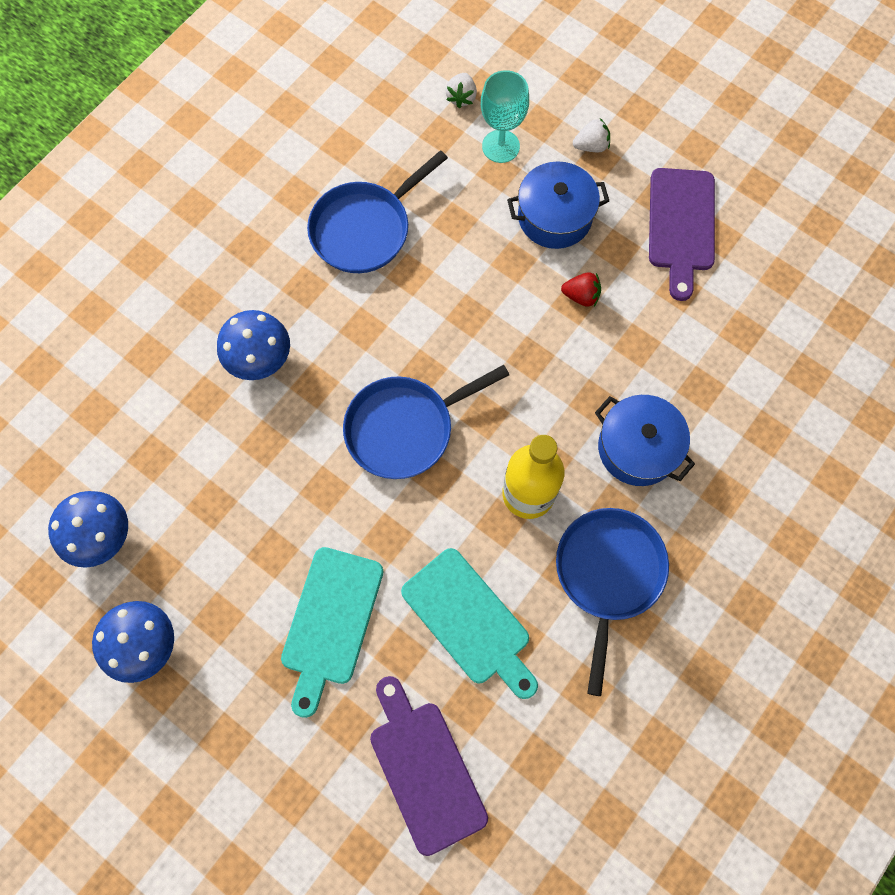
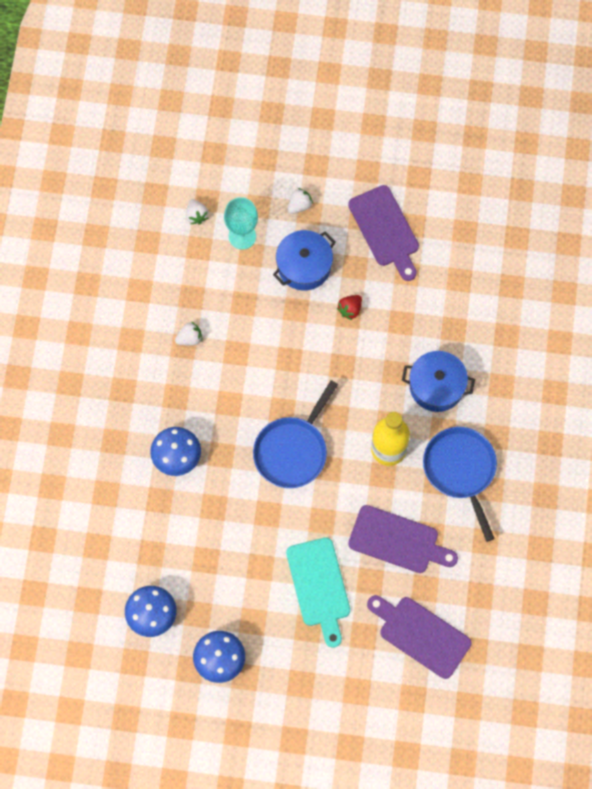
camera: 30 degrees left, 0 degrees up
blue pan [307,150,448,273] -> white strawberry [175,322,202,345]
turquoise cutting board [401,548,538,699] -> purple cutting board [348,505,458,573]
red strawberry [561,272,601,307] -> red strawberry turned 150 degrees clockwise [337,295,362,320]

